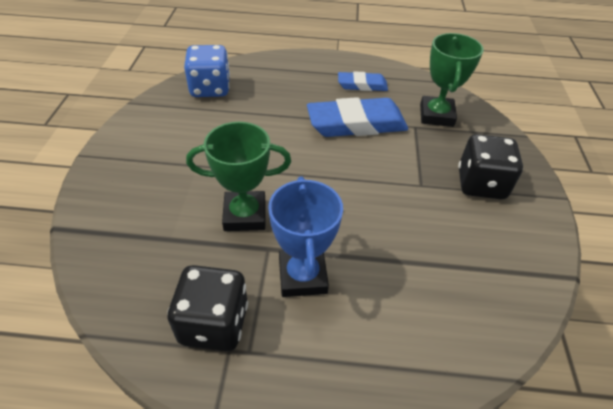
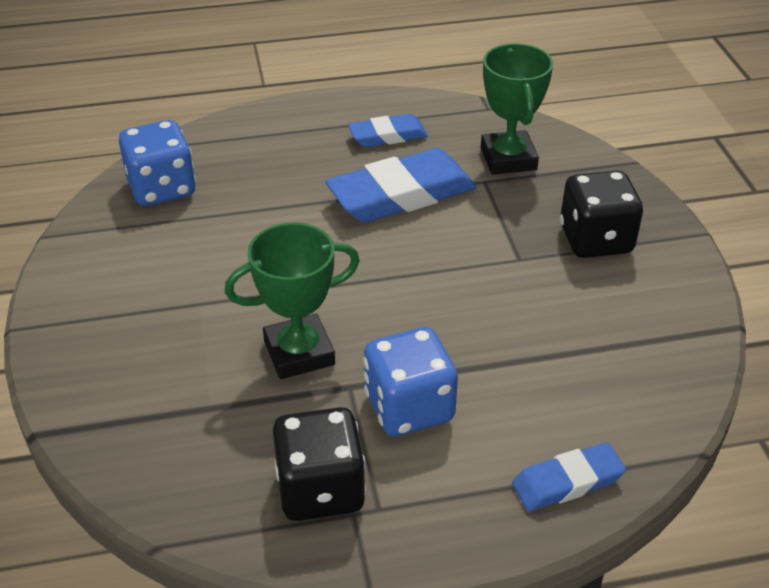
camera: 15 degrees left, 5 degrees down
blue trophy [268,176,343,297] -> blue dice [363,327,458,437]
none -> blue eraser [512,442,626,511]

